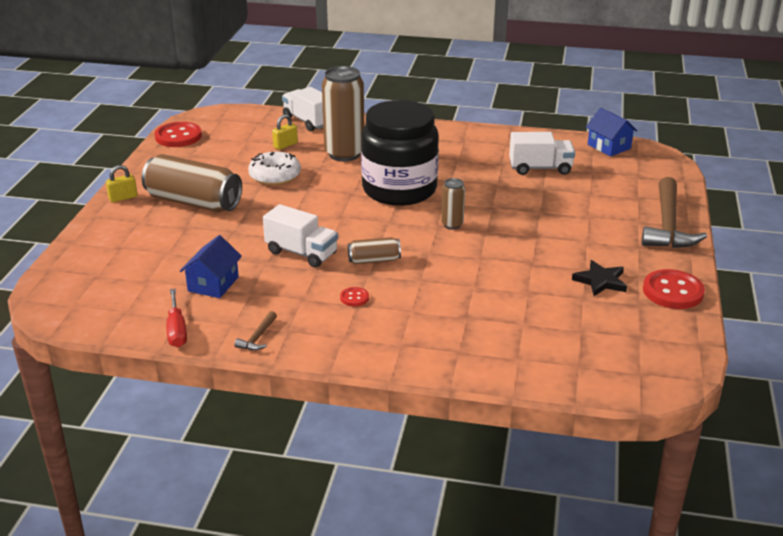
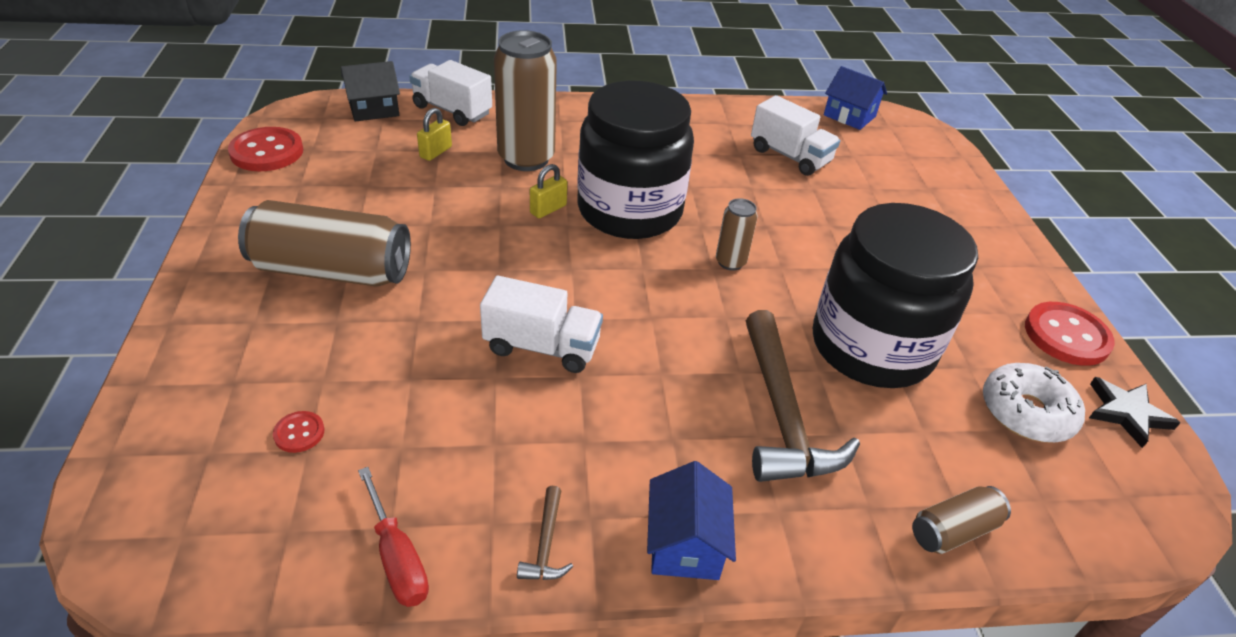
camera: 20 degrees left, 10 degrees up
yellow padlock [106,165,138,203] -> yellow padlock moved to [530,164,567,218]
blue house [180,235,242,298] -> blue house moved to [647,461,736,580]
white donut [248,152,301,185] -> white donut moved to [983,363,1085,443]
red button [340,287,369,306] -> red button moved to [273,411,325,453]
brown can [348,237,401,264] -> brown can moved to [912,486,1011,554]
white truck [509,132,575,175] -> white truck turned 60 degrees clockwise [751,95,840,176]
black star [572,260,627,296] -> black star moved to [1089,377,1180,448]
brown hammer [642,177,707,248] -> brown hammer moved to [746,310,860,482]
none -> black house [341,61,400,122]
none -> black jar [813,203,978,388]

